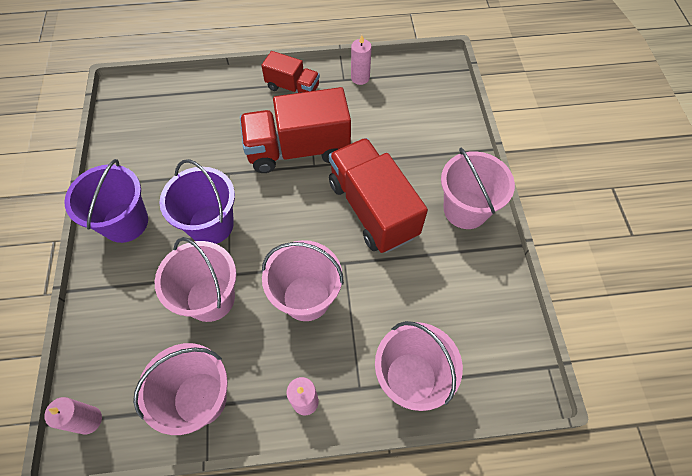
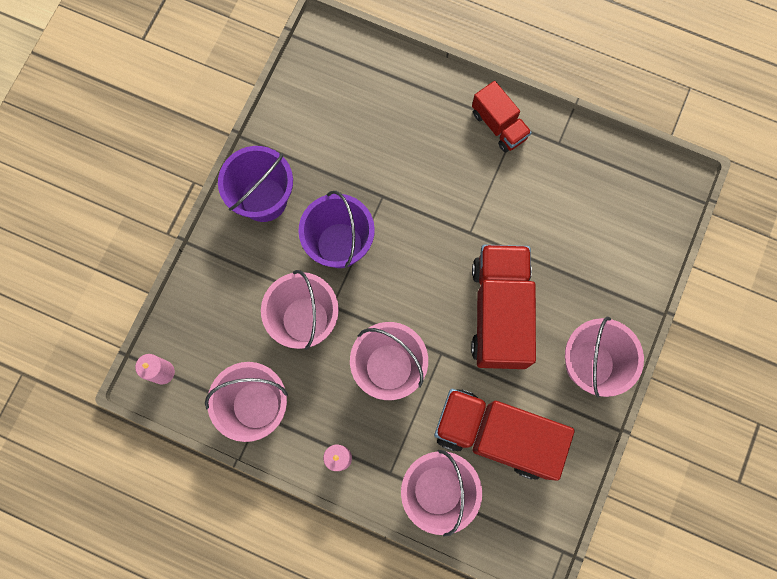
camera: 30 degrees right, 15 degrees up
red truck [240,87,351,173] -> red truck moved to [434,389,575,481]
pink candle [351,35,372,85] -> none

